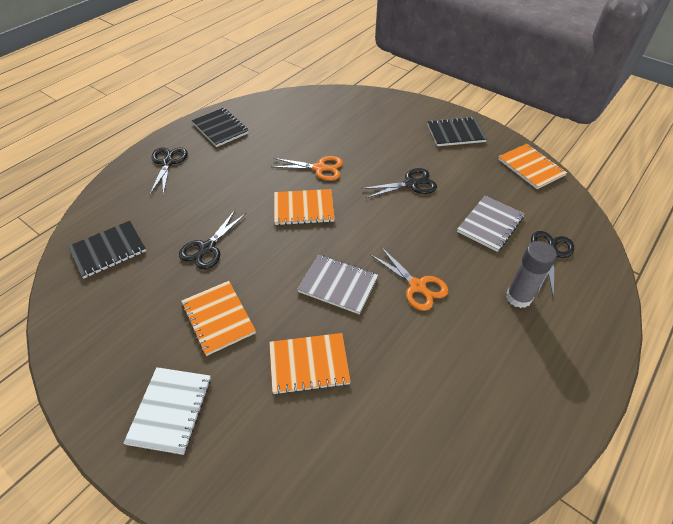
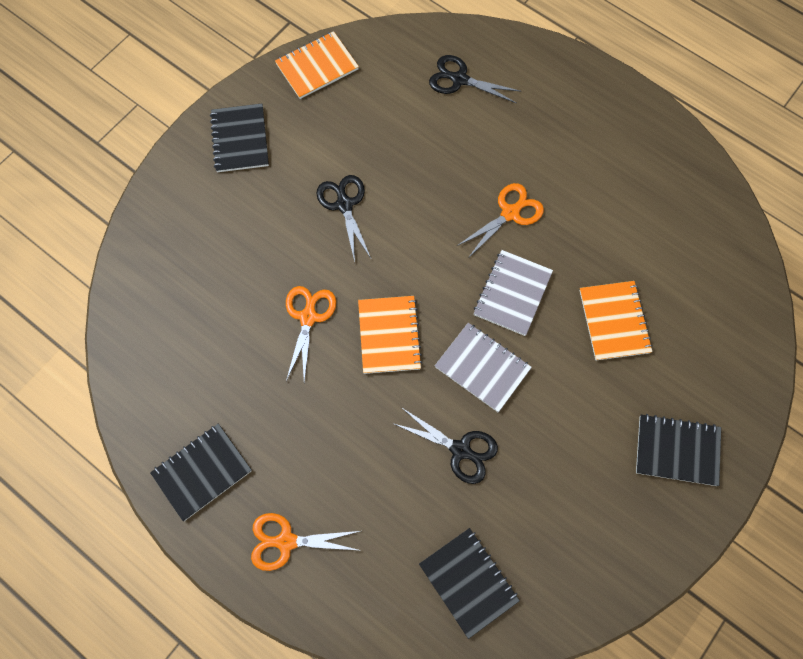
camera: 90 degrees left, 20 degrees up
white notebook [123,367,211,455] -> black notebook [636,414,721,486]
black scissors [150,147,188,195] -> orange scissors [251,513,362,571]
orange notebook [181,281,256,356] -> none
grey notebook [457,196,524,252] -> grey notebook moved to [435,323,532,412]
grey glue stick [506,241,557,308] -> none

